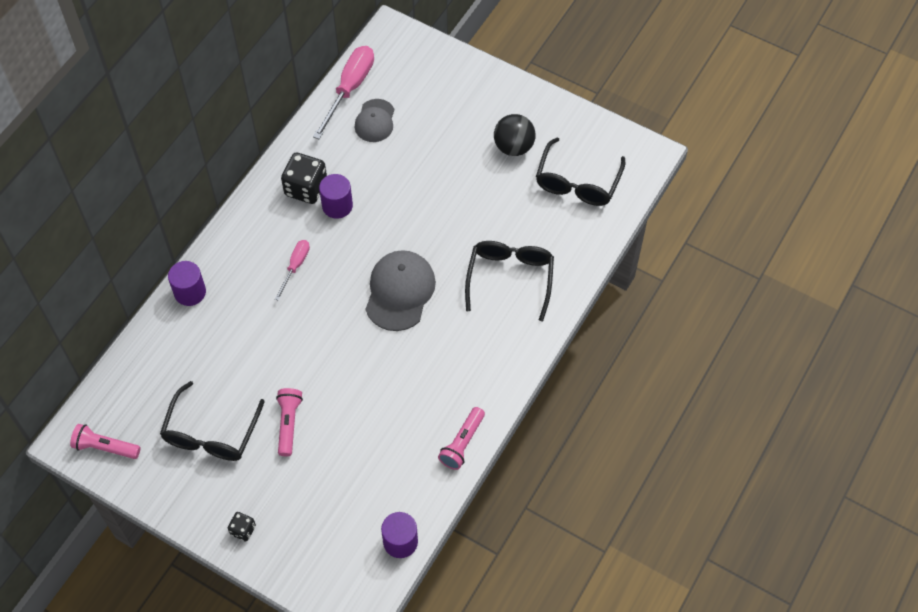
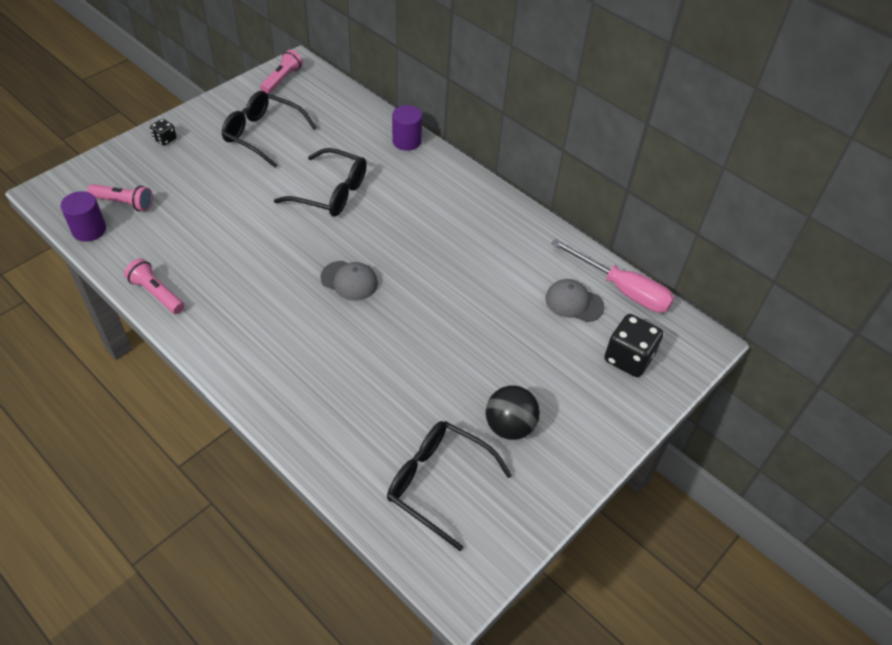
camera: 100 degrees right, 10 degrees down
pink screwdriver [275,240,310,301] -> none
pink flashlight [276,388,303,456] -> pink flashlight moved to [87,184,153,211]
black dice [281,153,327,204] -> black dice moved to [604,314,663,377]
purple cylinder [319,174,353,219] -> none
grey cap [365,250,436,331] -> grey cap [320,261,378,301], size x0.63
black glasses [465,241,554,321] -> black glasses moved to [274,148,367,216]

